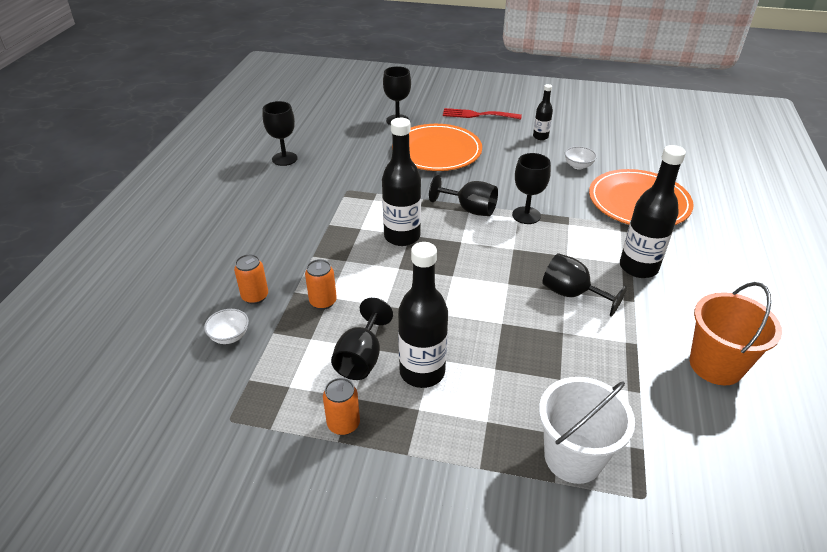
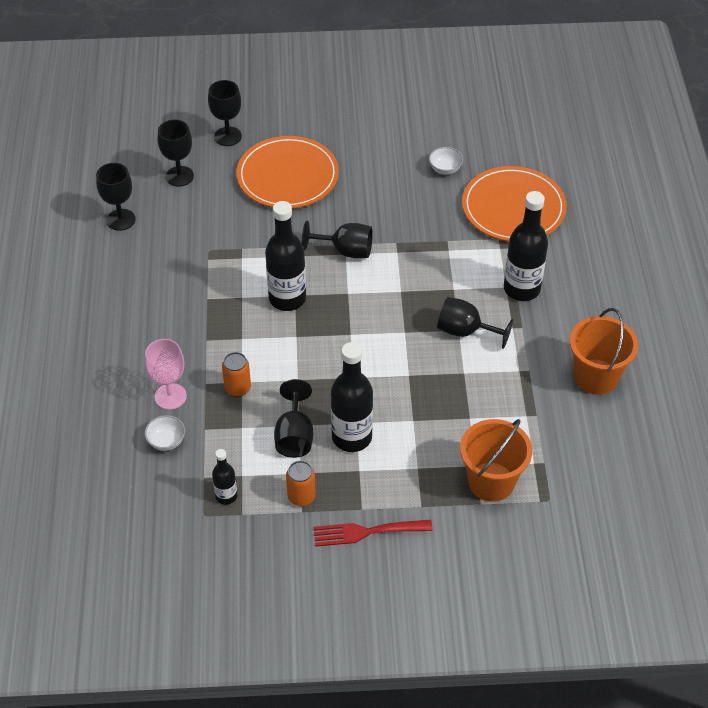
camera: 15 degrees left, 10 degrees up
orange can [234,254,268,304] -> pink goblet [145,339,187,410]
red fork [443,108,522,119] -> red fork moved to [314,520,433,547]
black goblet [512,153,551,224] -> black goblet moved to [158,120,194,187]
black bottle [533,84,553,140] -> black bottle moved to [212,449,237,505]
white bucket [539,377,635,484] -> orange bucket [460,419,532,502]

